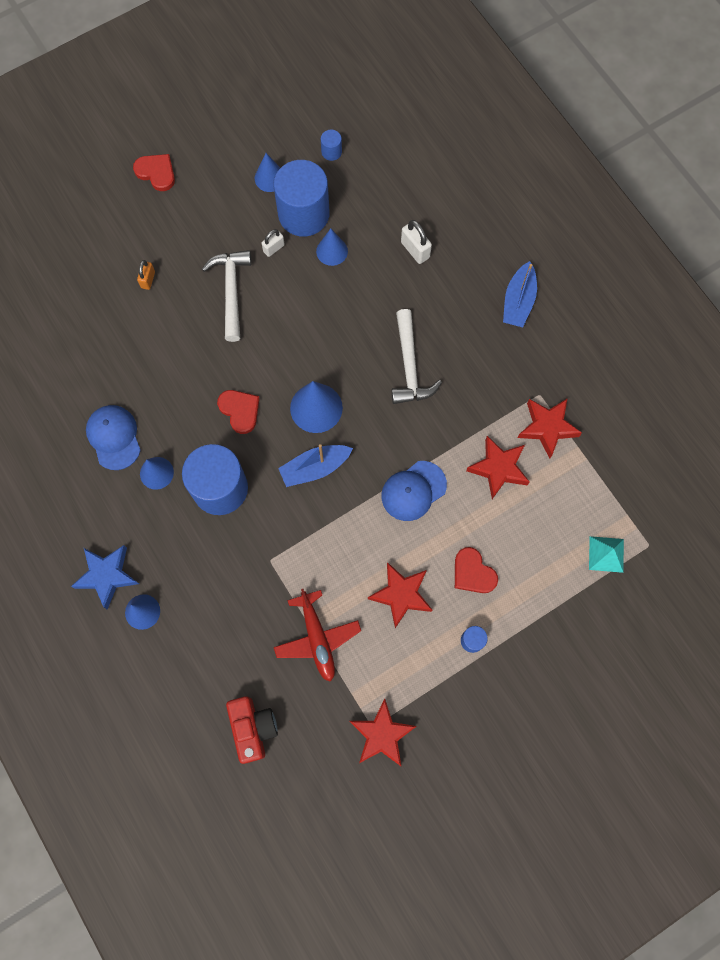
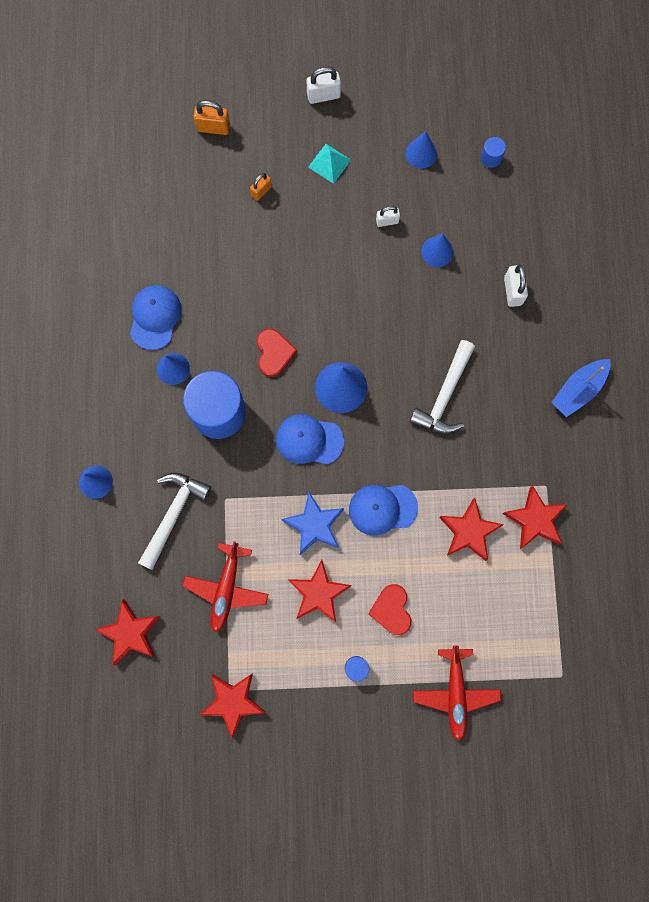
camera: 30 degrees right, 5 degrees up
blue star [71,545,139,610] -> blue star moved to [281,492,344,555]
red heart [133,154,175,191] -> white padlock [307,67,341,104]
white hammer [202,250,252,342] -> white hammer moved to [138,472,211,570]
red camera [226,696,278,764] -> red star [94,599,160,665]
blue cylinder [274,160,329,237] -> none
blue boat [278,444,353,487] -> blue cap [276,414,344,465]
turquoise pyramid [589,536,624,573] -> turquoise pyramid moved to [308,144,351,184]
none -> orange padlock [193,100,230,135]
none -> red plane [413,646,501,741]

